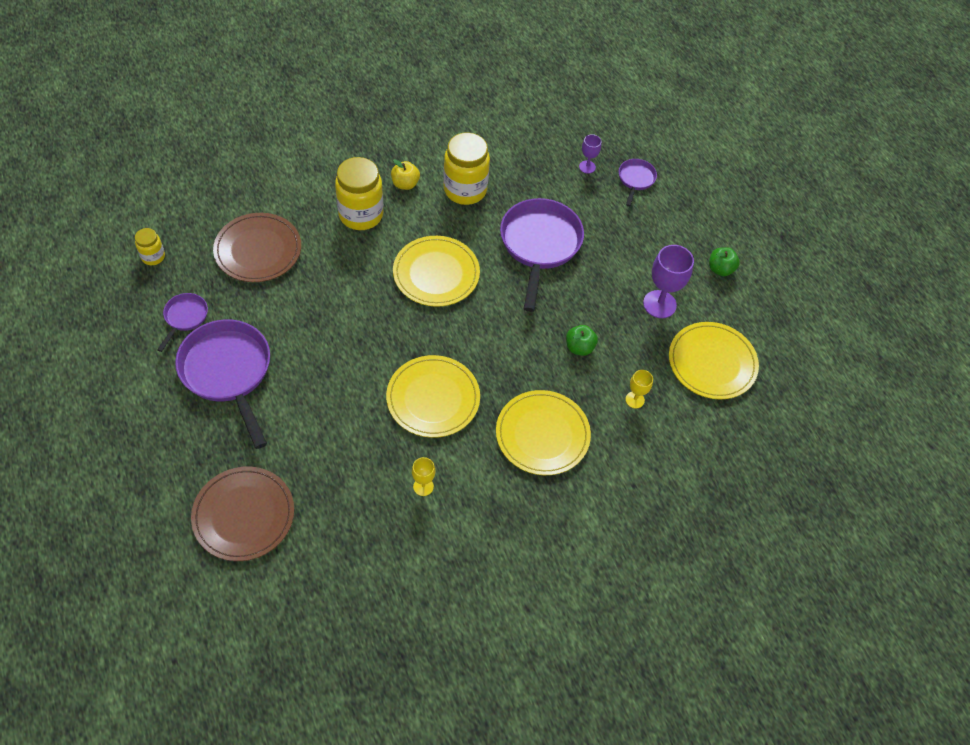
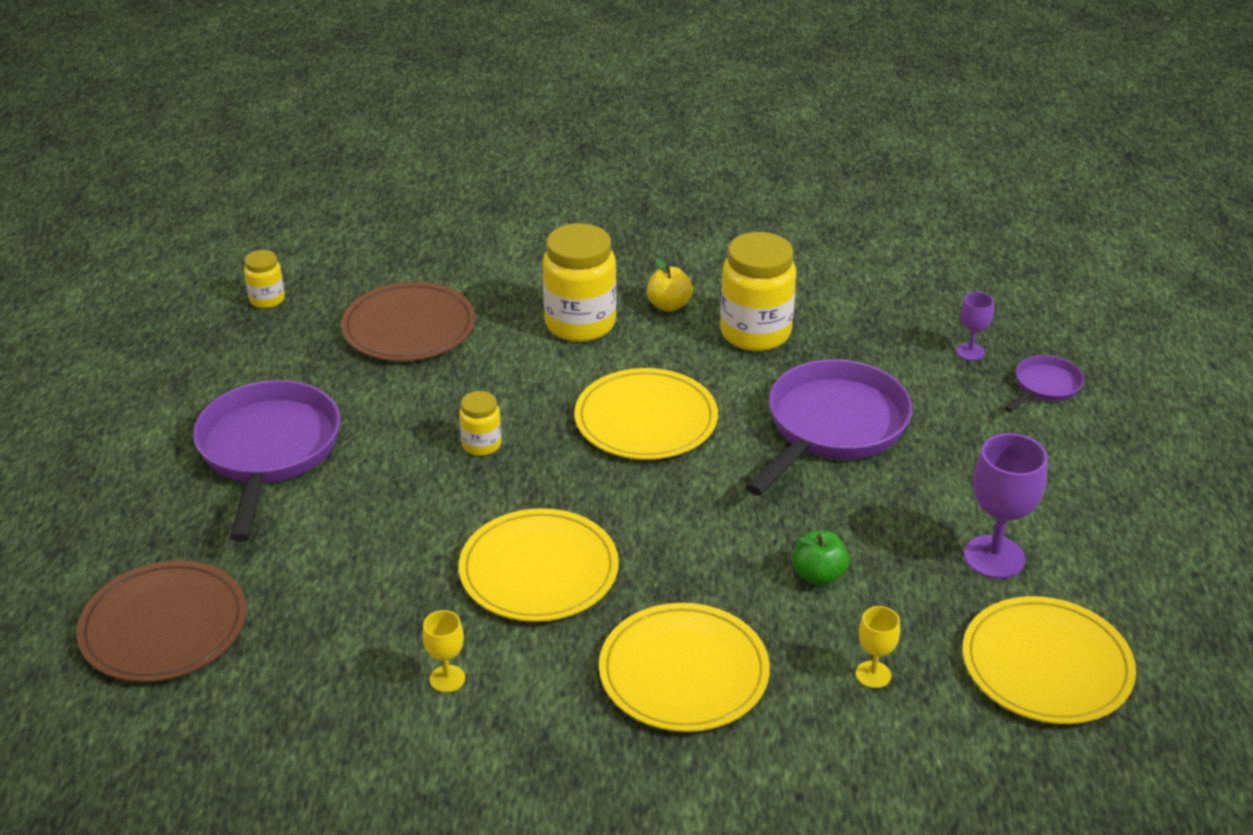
camera: 30 degrees right, 20 degrees down
purple pan [157,293,208,352] -> none
green apple [709,247,740,276] -> none
none -> yellow jar [459,391,501,456]

